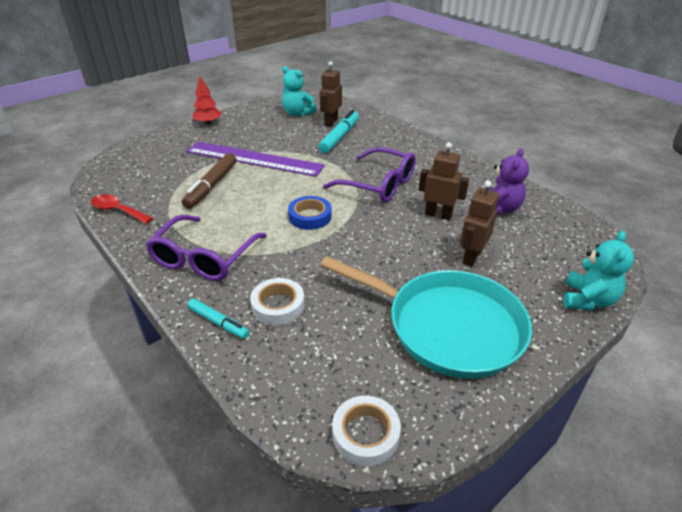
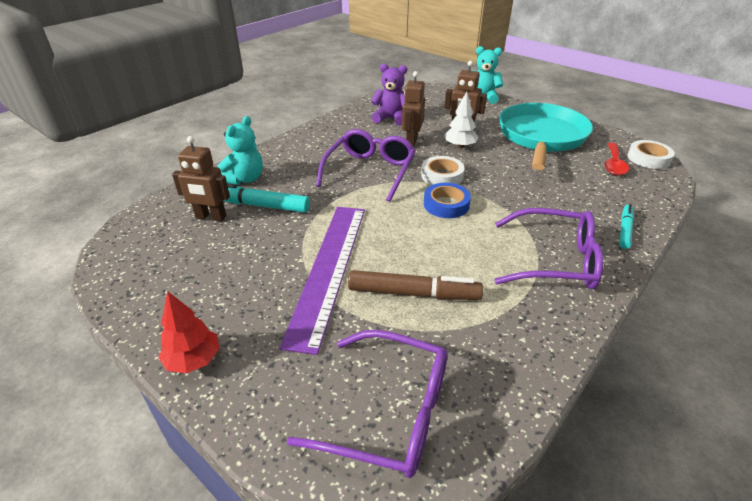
camera: 100 degrees left, 0 degrees up
red spoon [91,194,153,224] -> red spoon moved to [604,143,629,176]
white tape [250,278,305,325] -> white tape moved to [421,156,465,185]
turquoise teddy bear [282,66,317,116] -> turquoise teddy bear moved to [218,116,263,185]
none -> purple glasses [287,330,448,478]
none -> white tree [445,92,479,149]

